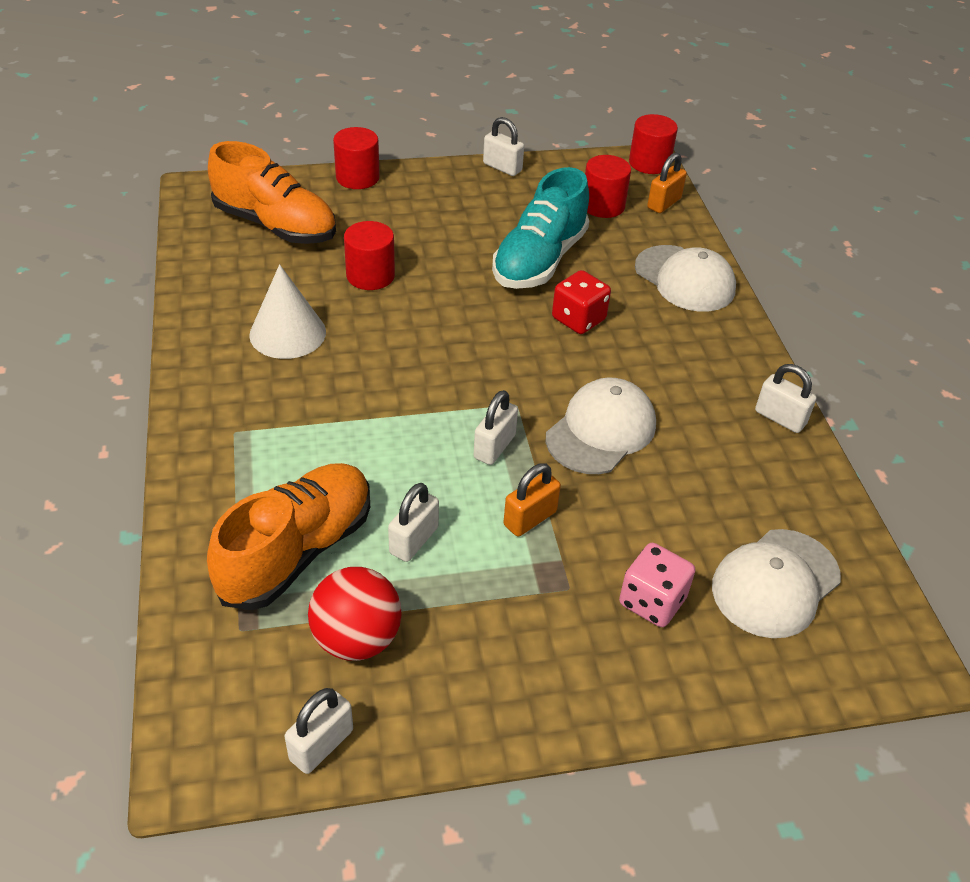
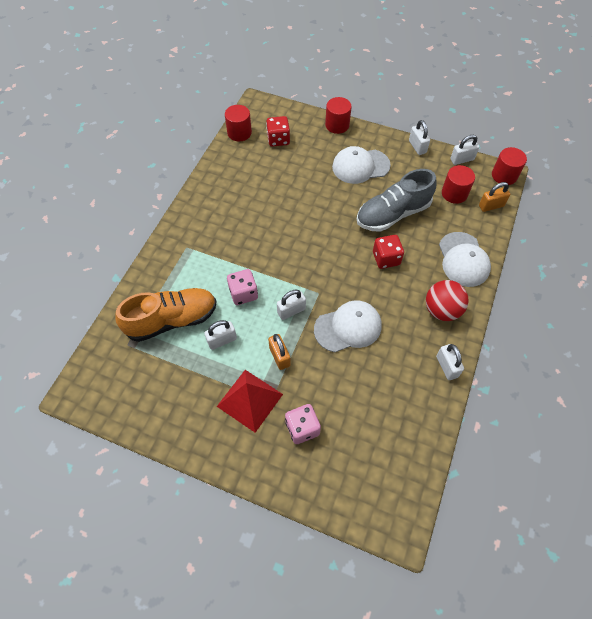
camera: 35 degrees right, 15 degrees up
orange shoe [208,141,336,244] -> red dice [266,116,290,147]
white cone [249,264,326,359] -> none
white padlock [285,688,353,774] -> white padlock moved to [450,135,479,165]
red ball [308,567,401,661] -> red ball moved to [426,280,469,321]
red cylinder [344,221,395,290] -> red cylinder moved to [225,105,252,141]
turquoise shoe [492,167,589,289] -> grey shoe [357,169,437,232]
orange padlock [504,463,561,537] -> orange padlock turned 75 degrees clockwise [268,334,291,370]
white cap [712,529,841,638] -> white cap moved to [332,146,391,184]
none -> red pyramid [217,370,283,433]
none -> pink dice [227,269,258,305]

